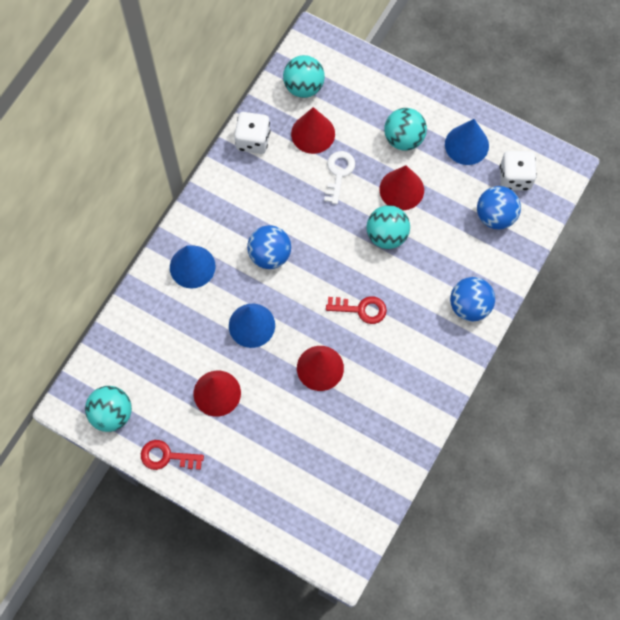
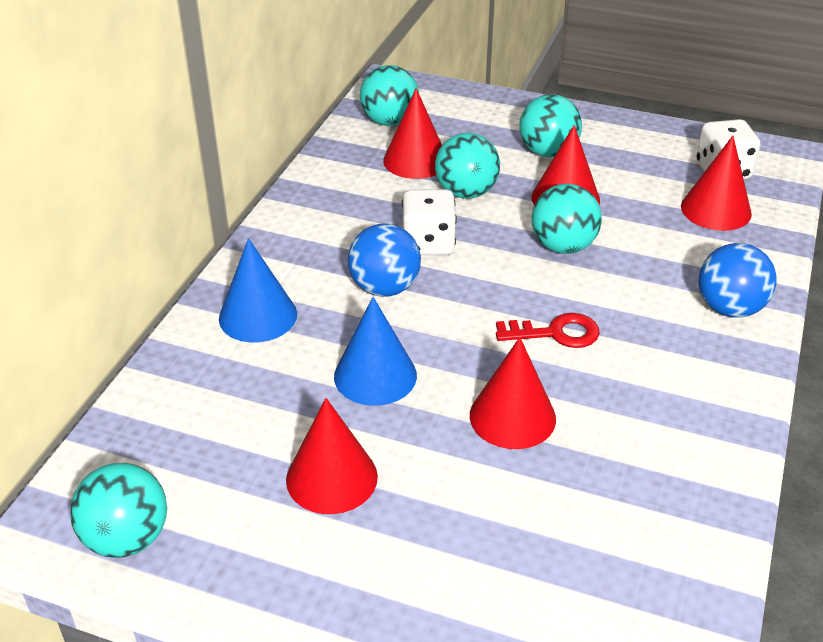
camera: 10 degrees left, 30 degrees down
red key [141,440,204,470] -> none
white dice [234,112,271,154] -> white dice moved to [402,189,457,255]
white key [324,151,355,204] -> turquoise ball [435,133,500,199]
blue cone [445,119,489,165] -> none
blue ball [477,186,521,229] -> red cone [681,136,752,231]

